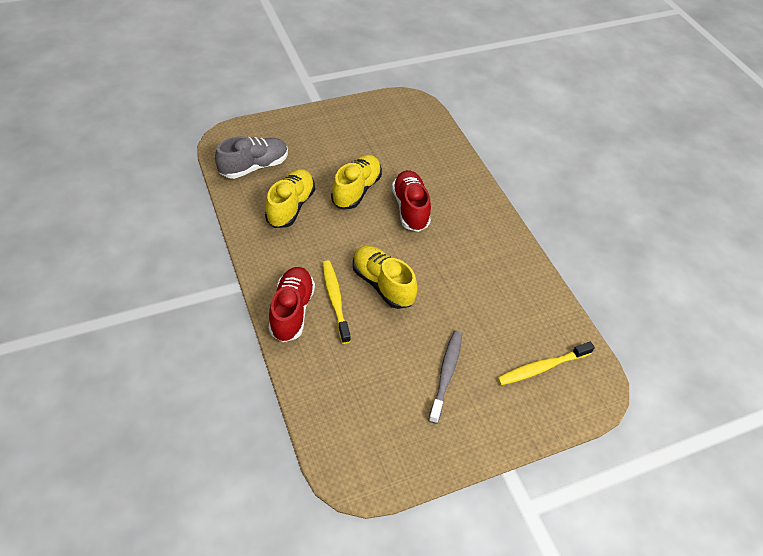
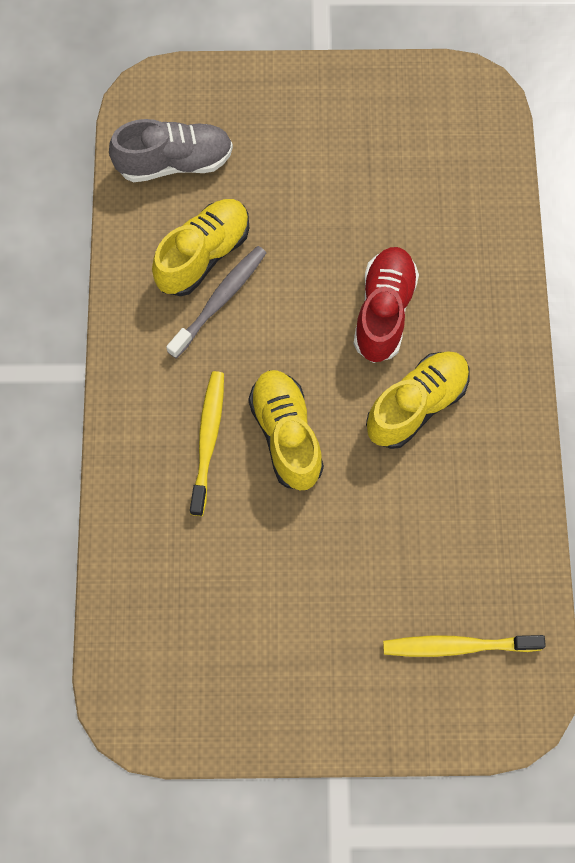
camera: 25 degrees right, 20 degrees up
red shoe [269,267,315,342] -> none
yellow shoe [331,155,382,209] -> yellow shoe moved to [366,351,470,449]
grey toothbrush [428,331,462,424] -> grey toothbrush moved to [166,246,266,359]

